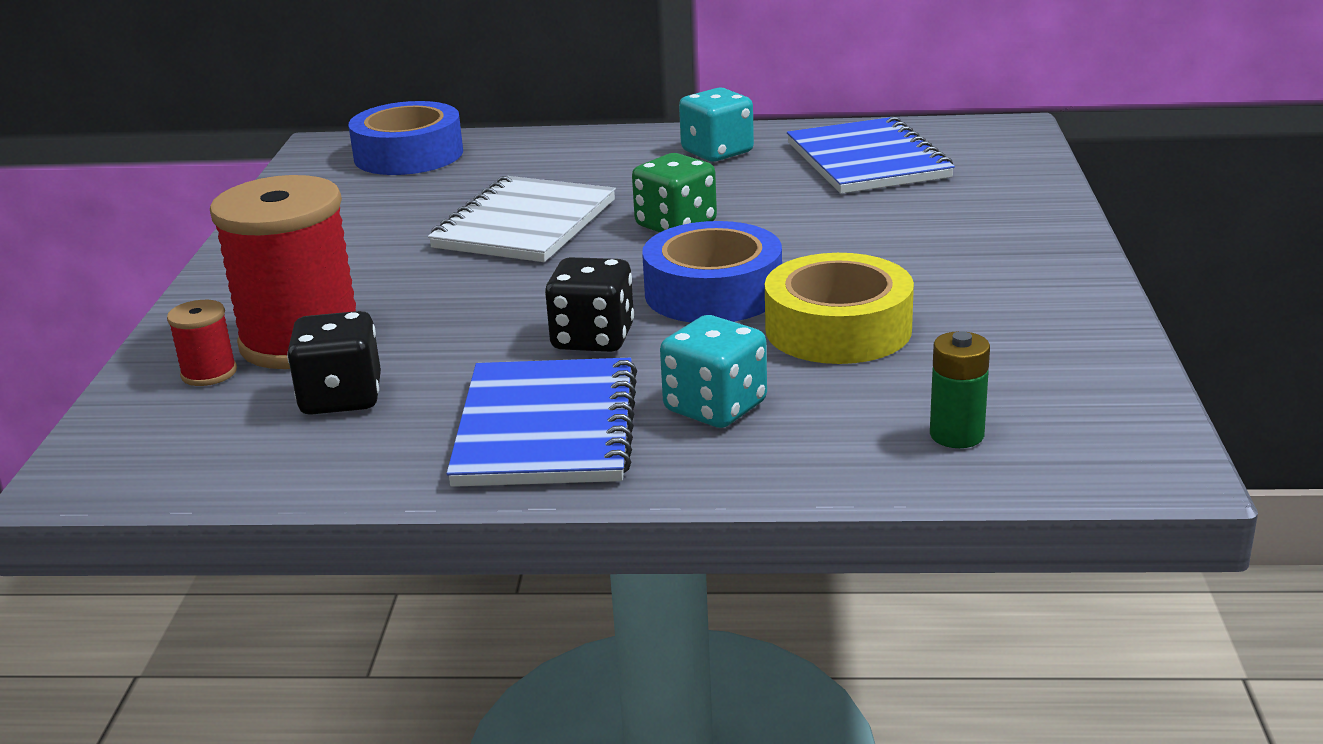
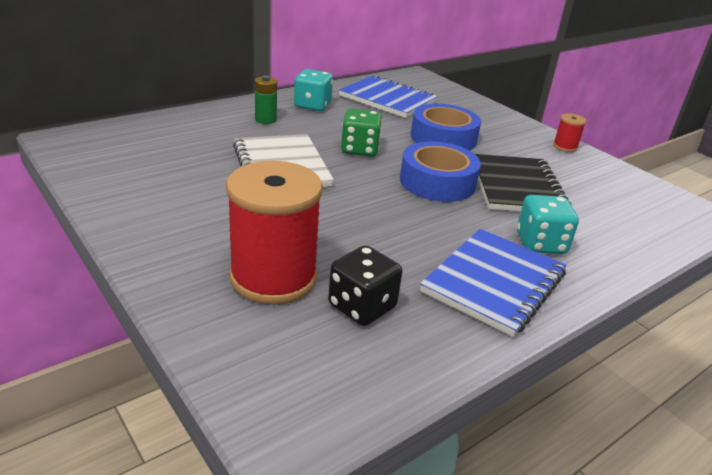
camera: 45 degrees left, 5 degrees up
red spool [167,300,237,386] -> red spool moved to [553,113,587,152]
blue tape [348,101,463,175] -> blue tape moved to [411,104,481,151]
blue notebook [447,358,637,487] -> blue notebook turned 75 degrees clockwise [420,229,567,337]
black dice [545,257,634,352] -> none
yellow tape [765,253,914,364] -> black notebook [475,154,571,211]
green battery [930,331,990,448] -> green battery moved to [255,75,277,124]

